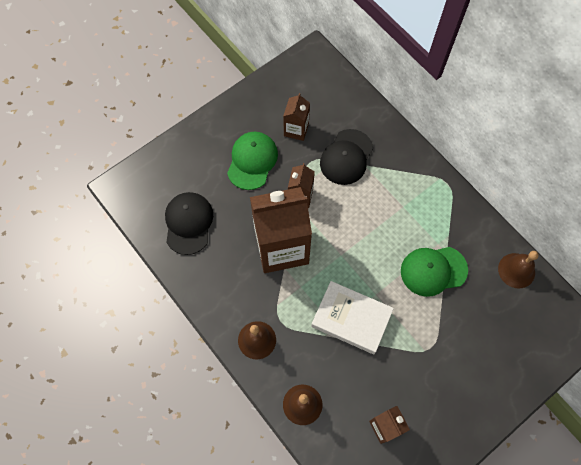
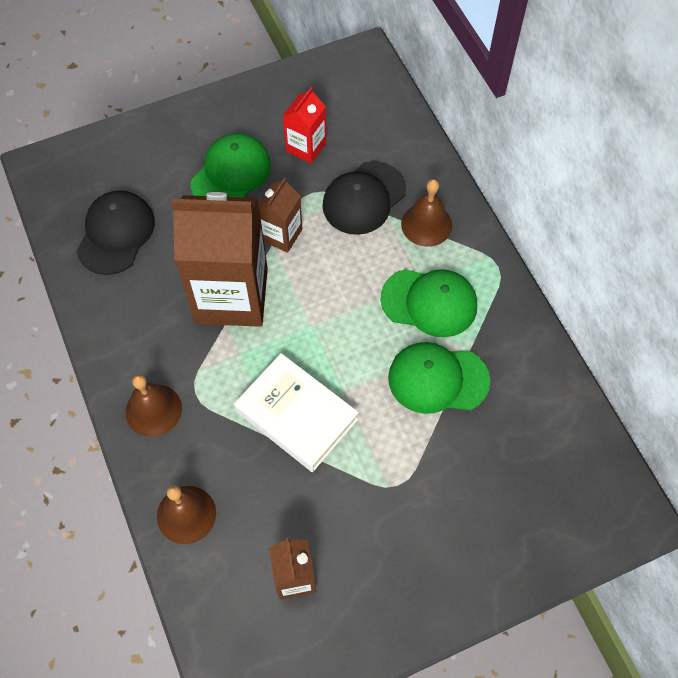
camera: 15 degrees right, 5 degrees down
brown carton [283,93,310,141] -> red carton [283,87,326,163]
brown bell [498,251,539,289] -> brown bell moved to [401,179,452,247]
none -> green cap [380,269,477,337]

